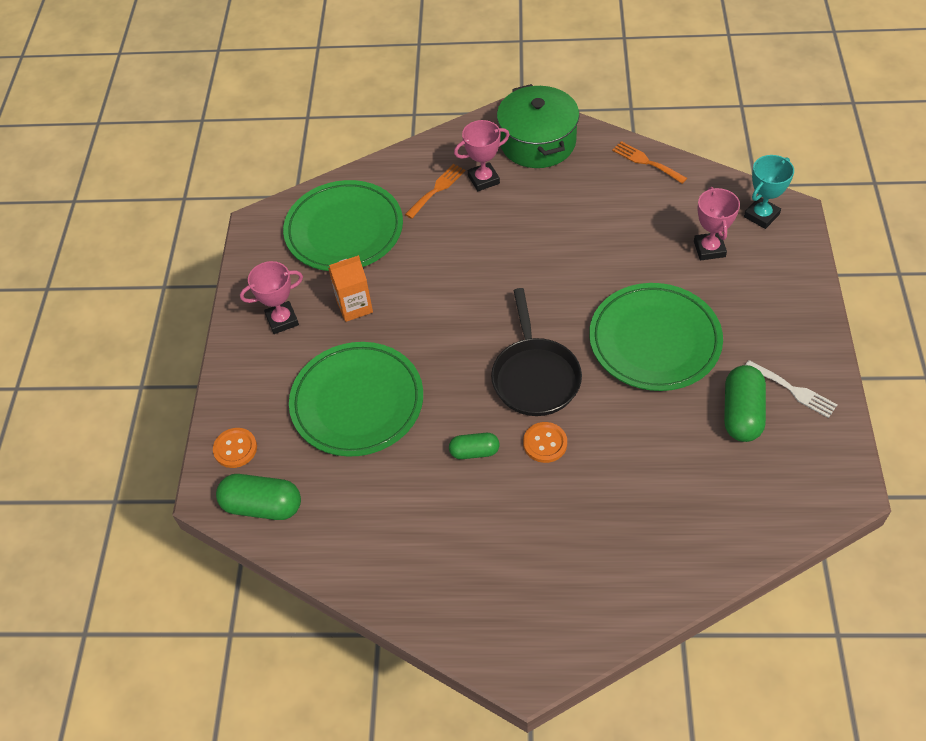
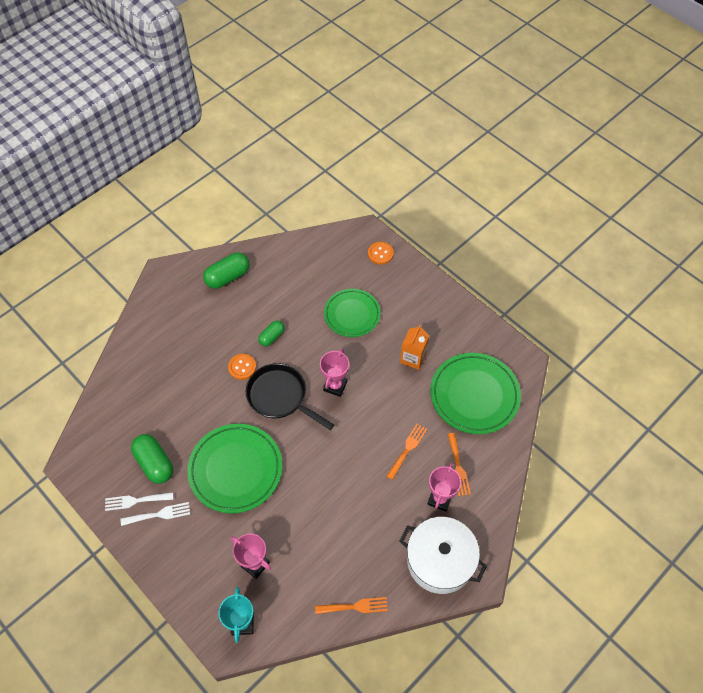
camera: 130 degrees right, 5 degrees up
green capsule [216,474,301,520] -> green capsule moved to [203,253,249,289]
pink trophy [240,261,303,334] -> pink trophy moved to [320,348,349,397]
green plate [289,342,423,457] -> green plate [324,289,381,337], size x0.67
green pot [497,84,579,168] -> white pot [400,517,487,594]
none -> white fork [121,502,190,526]
none -> orange fork [386,424,427,480]

